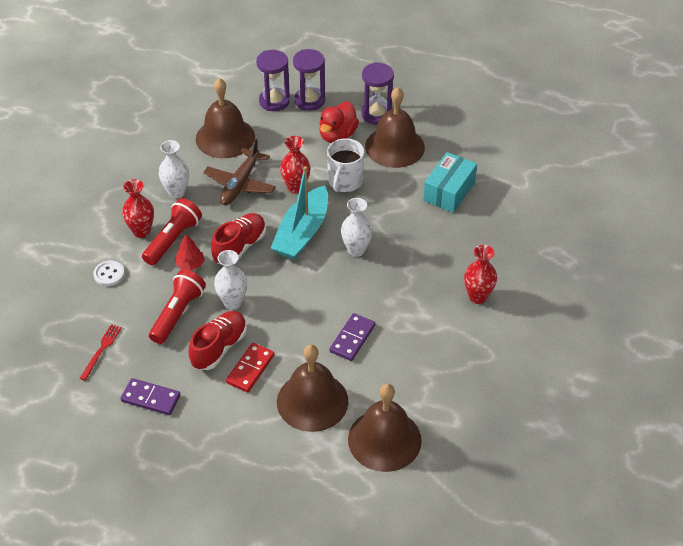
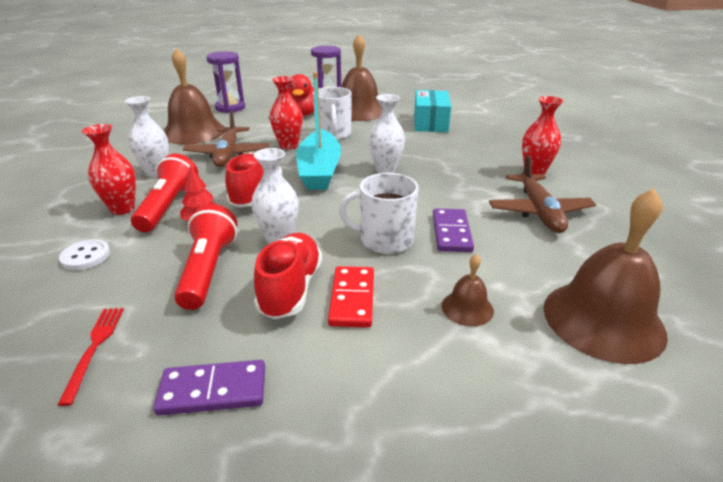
camera: 25 degrees left, 15 degrees down
brown bell [277,344,348,432] -> brown bell [442,254,494,327], size x0.47
purple hourglass [293,49,325,111] -> none
none -> white mug [339,173,418,254]
none -> brown plane [489,155,596,233]

